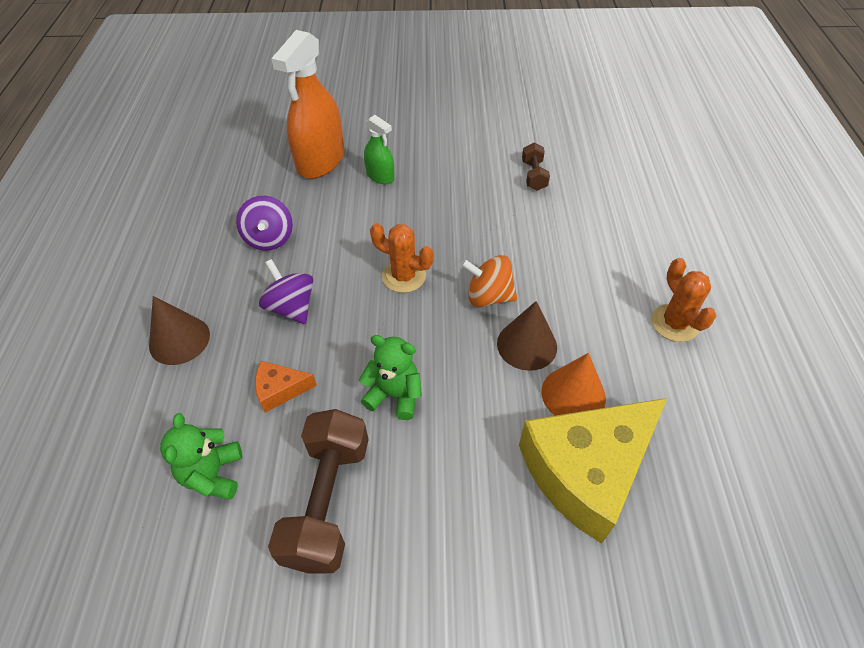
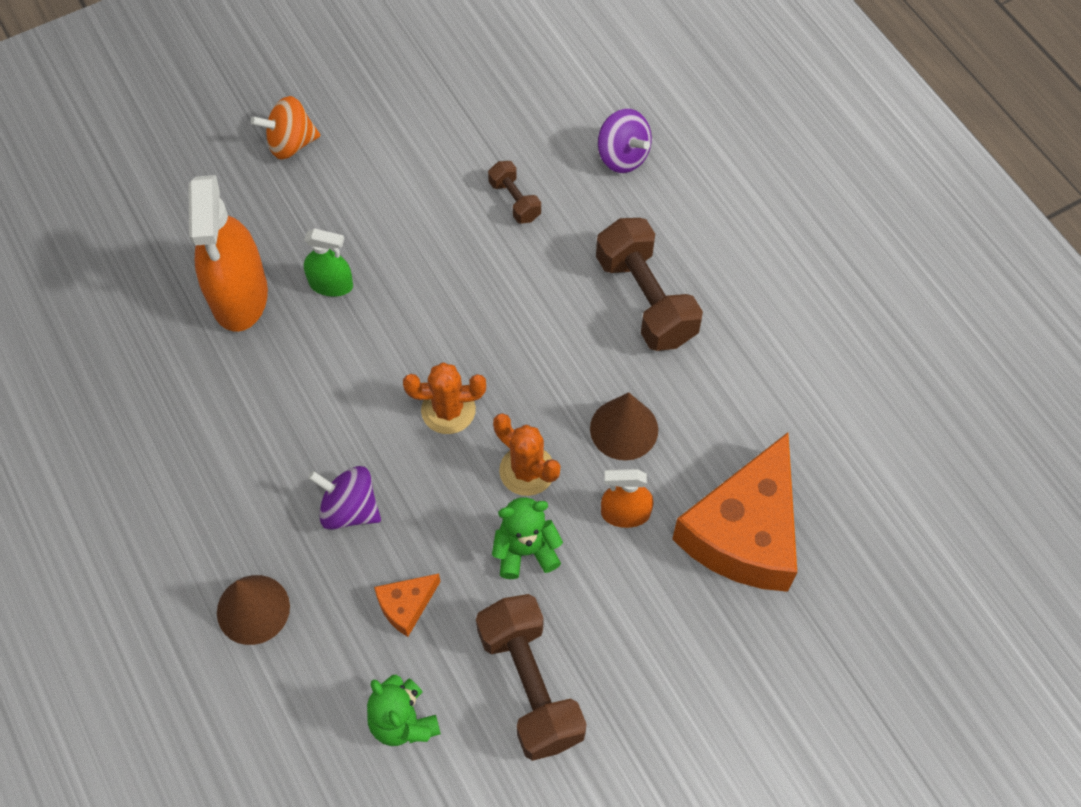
camera: 30 degrees left, 10 degrees up
purple spinning top [236,196,293,251] -> purple spinning top moved to [598,109,652,173]
orange spinning top [461,255,517,307] -> orange spinning top moved to [251,96,320,160]
yellow cheese [519,398,667,544] -> orange cheese [672,432,797,592]
orange cone [541,353,606,416] -> none
orange cactus [651,258,716,342] -> orange cactus moved to [493,413,560,496]
none -> brown dumbbell [596,218,703,351]
none -> orange spray bottle [601,469,654,528]

